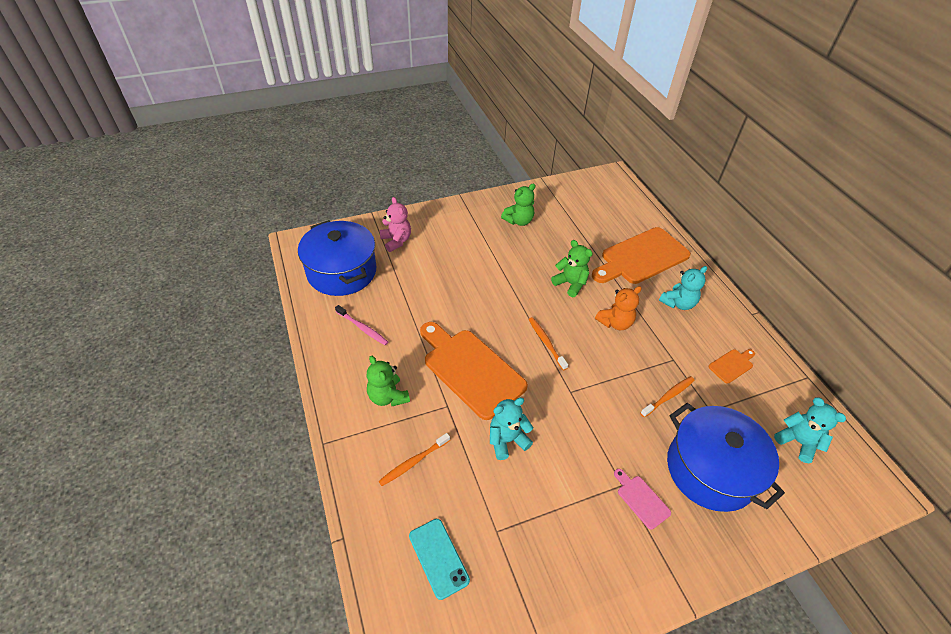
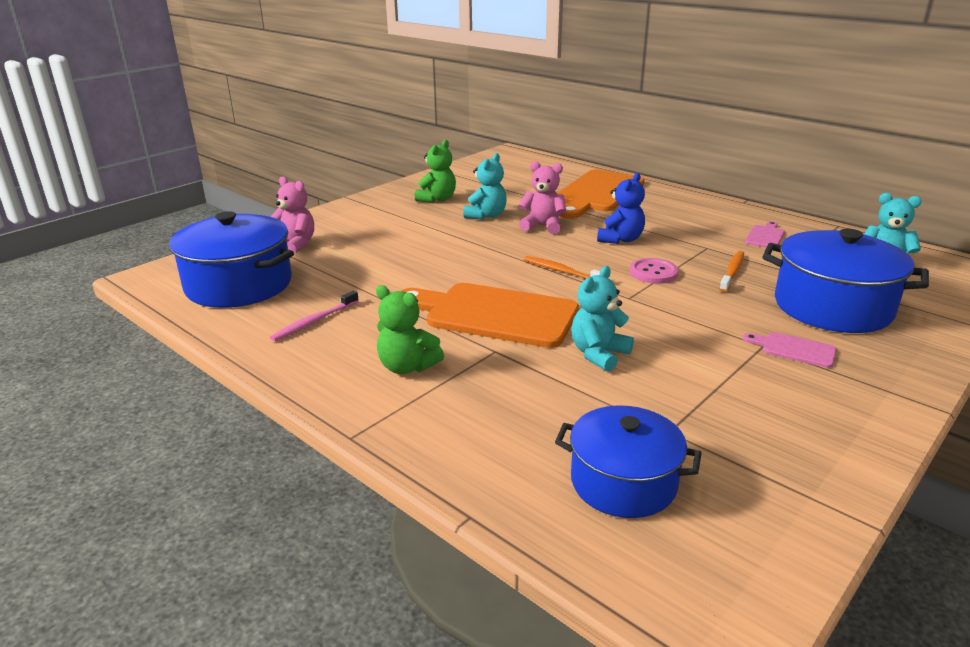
camera: 25 degrees left, 20 degrees down
pink toothbrush [335,305,388,345] -> pink toothbrush turned 120 degrees clockwise [270,291,359,341]
orange toothbrush [378,433,450,486] -> none
turquoise phone [409,519,470,600] -> blue pot [555,405,702,518]
green teddy bear [551,240,593,297] -> pink teddy bear [519,161,566,234]
orange teddy bear [595,286,642,330] -> blue teddy bear [597,173,645,244]
turquoise teddy bear [659,266,707,310] -> turquoise teddy bear moved to [463,153,507,220]
orange cutting board [708,349,755,384] -> pink cutting board [745,221,785,248]
none -> pink button [630,258,679,284]

